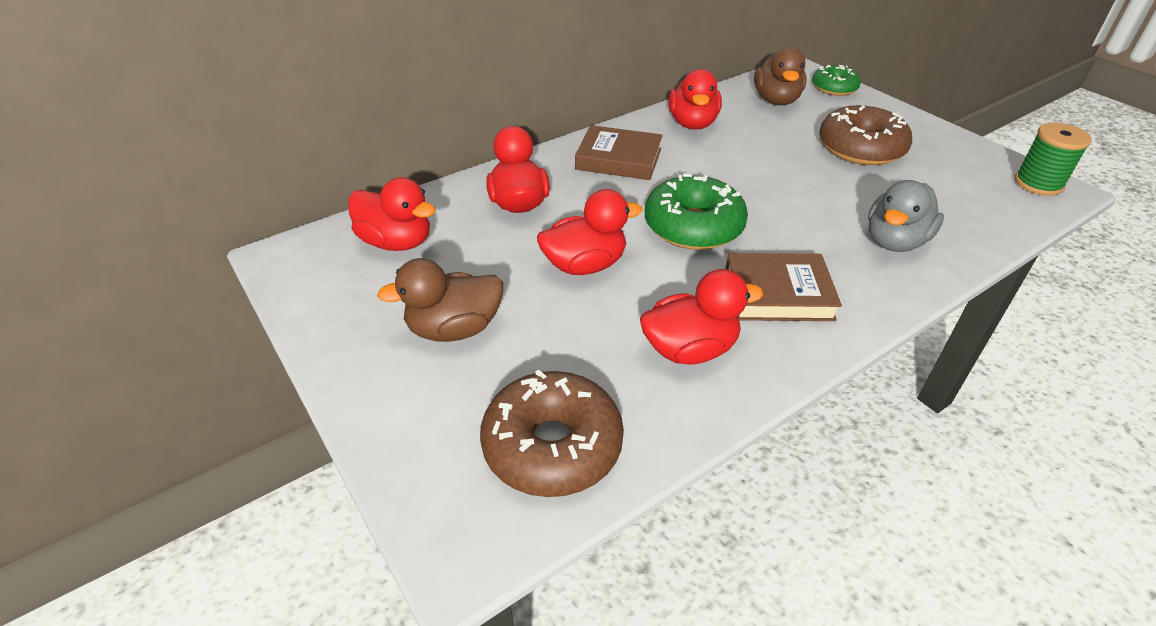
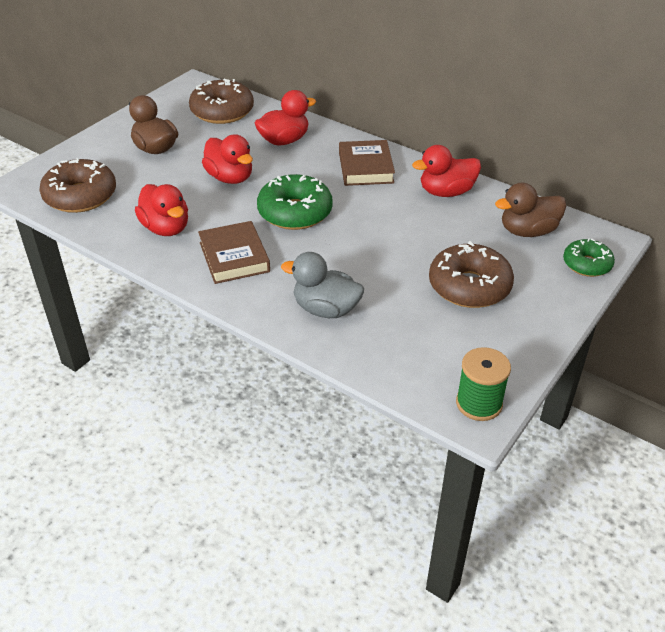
camera: 70 degrees right, 0 degrees up
red duck [348,177,436,251] -> brown donut [189,79,254,124]

